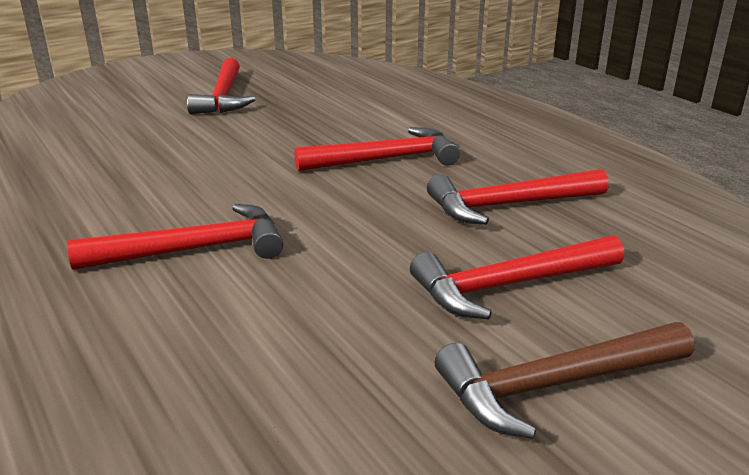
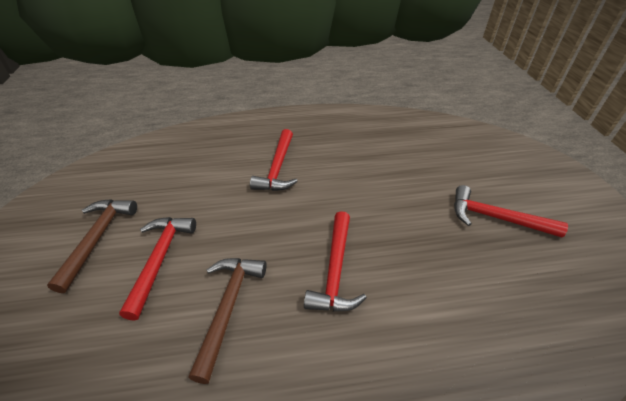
camera: 115 degrees right, 15 degrees up
red hammer [427,169,608,225] -> brown hammer [188,258,267,384]

